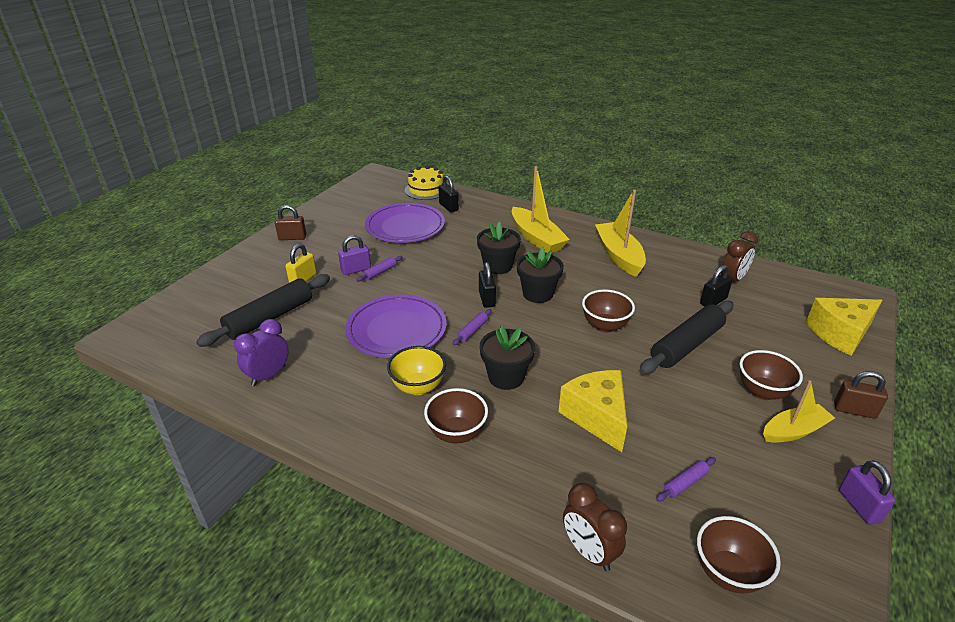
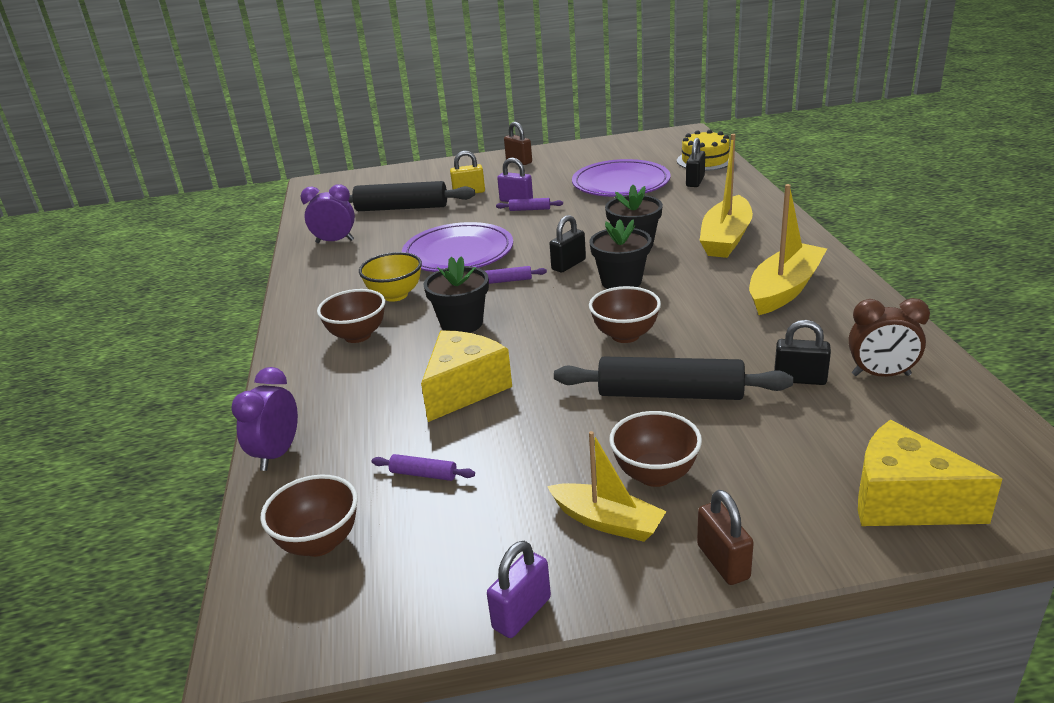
camera: 55 degrees right, 5 degrees down
brown clock [563,483,627,571] -> purple clock [231,367,298,471]

